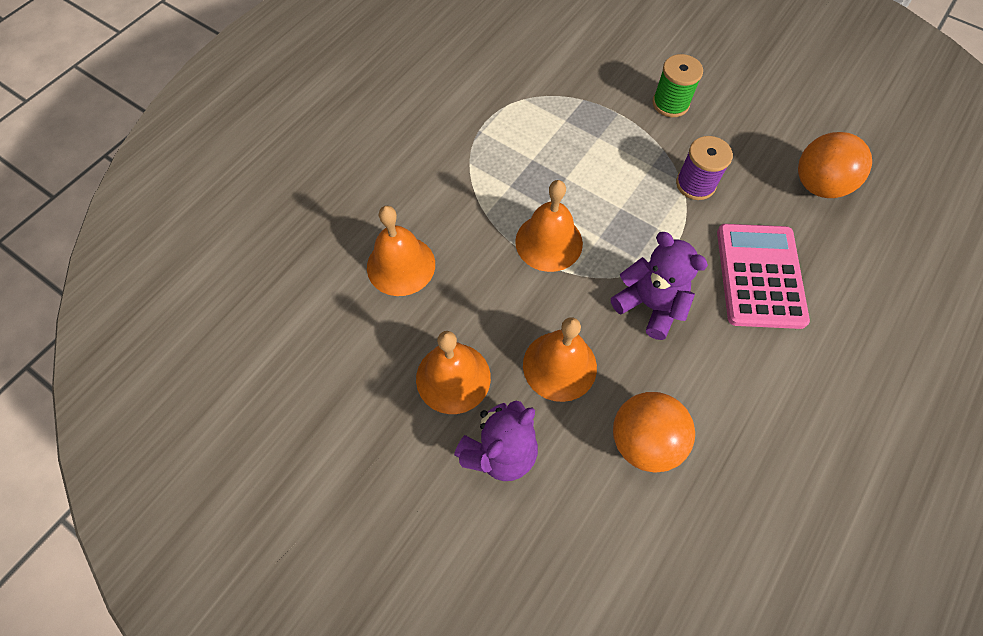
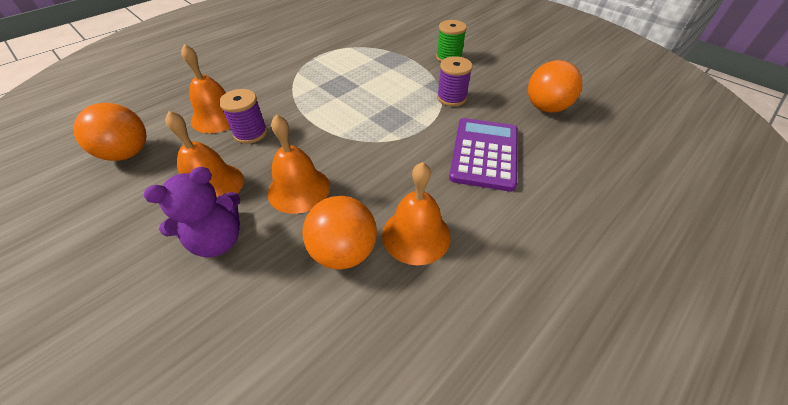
camera: 10 degrees right, 15 degrees down
orange bell [515,180,583,272] -> orange bell moved to [382,162,451,265]
purple teddy bear [611,232,708,340] -> none
pink calculator [717,224,810,329] -> purple calculator [449,118,518,192]
none -> orange ball [73,103,147,161]
none -> purple spool [219,89,267,144]

